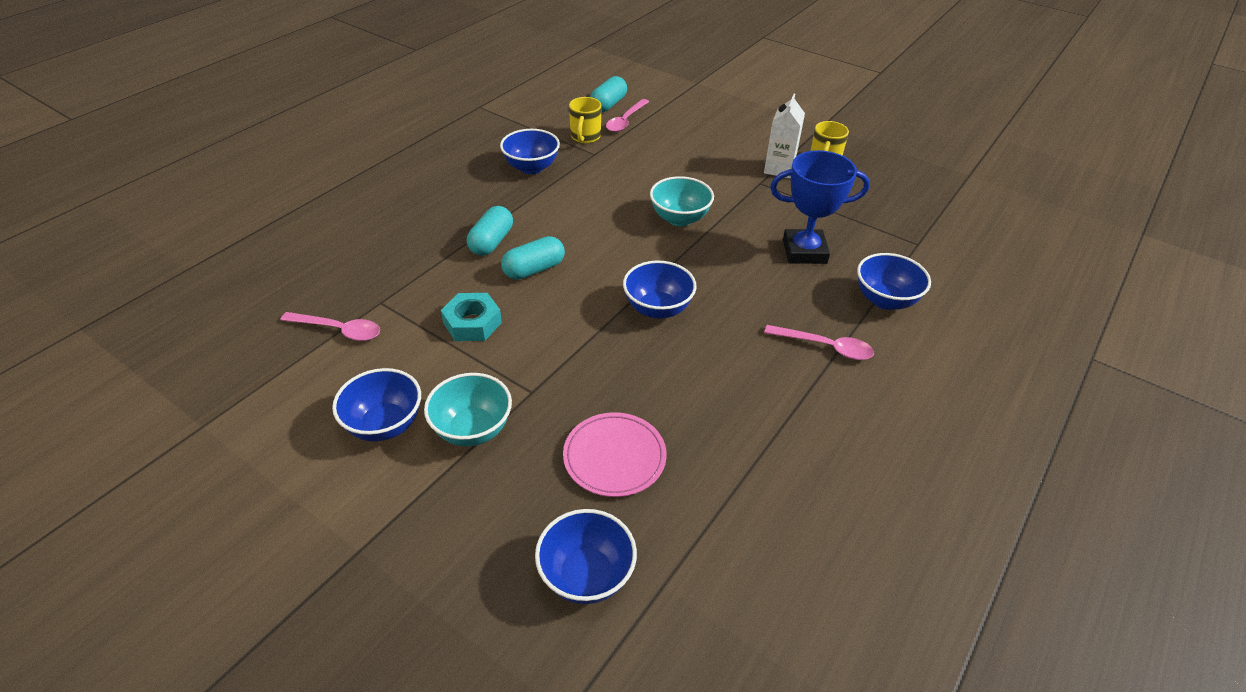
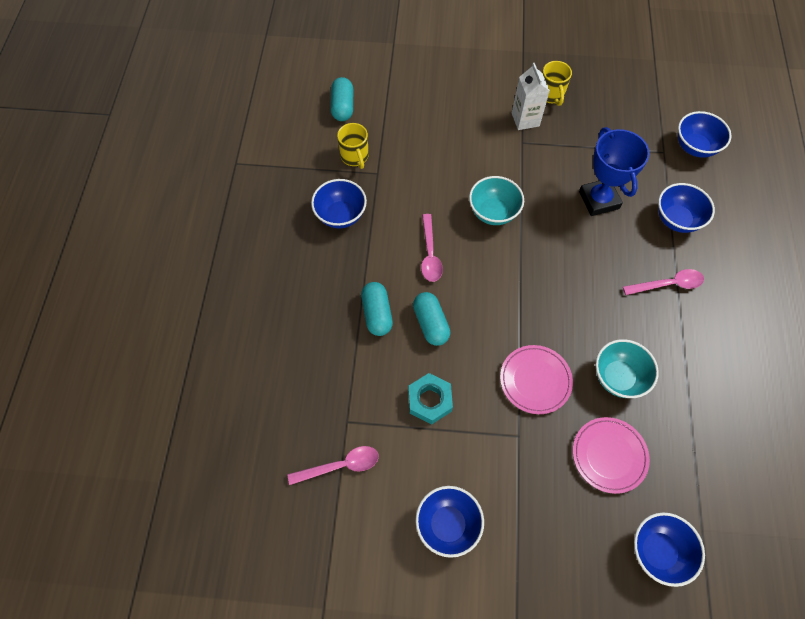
camera: 30 degrees left, 20 degrees up
turquoise bowl [424,373,512,446] -> turquoise bowl moved to [596,339,659,398]
turquoise capsule [501,236,565,280] -> turquoise capsule turned 45 degrees counterclockwise [413,292,450,346]
pink spoon [606,99,649,132] -> pink spoon moved to [421,214,443,282]
blue bowl [623,260,697,319] -> blue bowl moved to [678,111,732,158]
blue trophy [770,150,870,264] -> blue trophy turned 75 degrees counterclockwise [579,127,650,216]
none -> pink plate [500,345,573,414]

